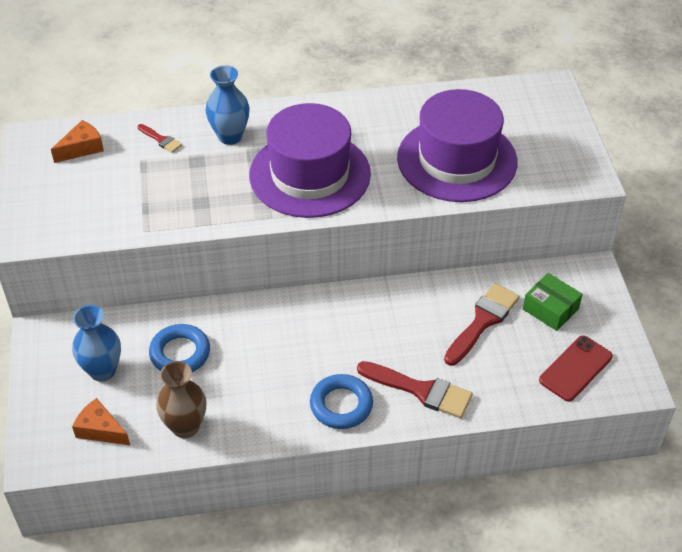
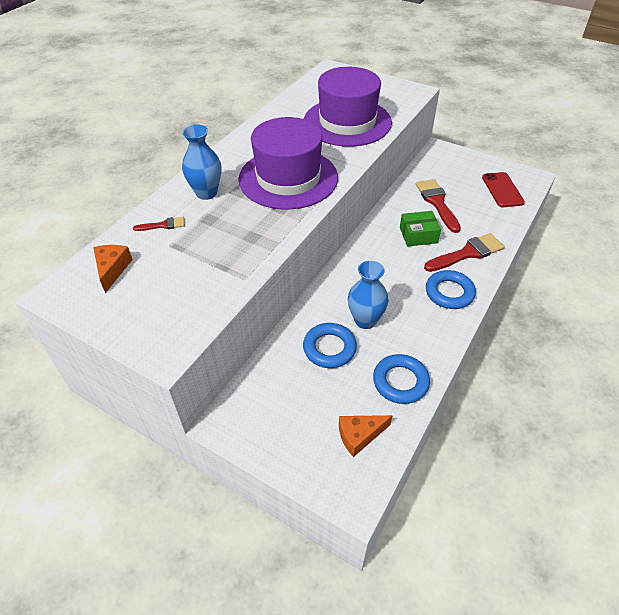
camera: 50 degrees left, 0 degrees up
blue vase [72,305,121,382] -> blue vase moved to [348,261,388,329]
brown vase [156,361,206,438] -> blue ring [373,354,430,404]
green box [523,273,583,331] -> green box moved to [400,211,441,247]

